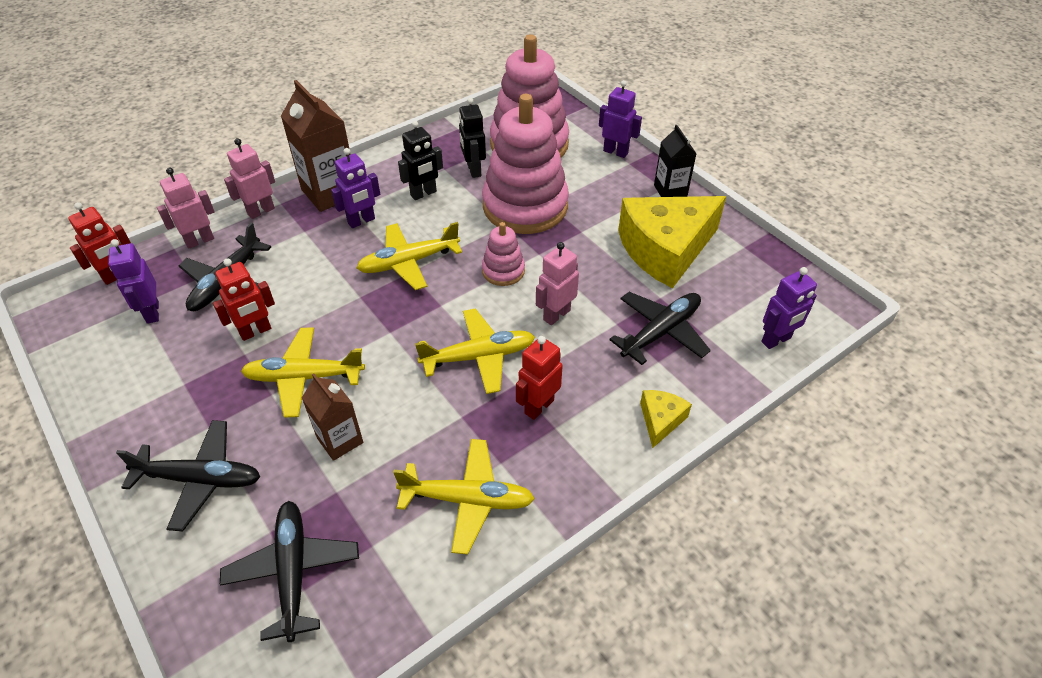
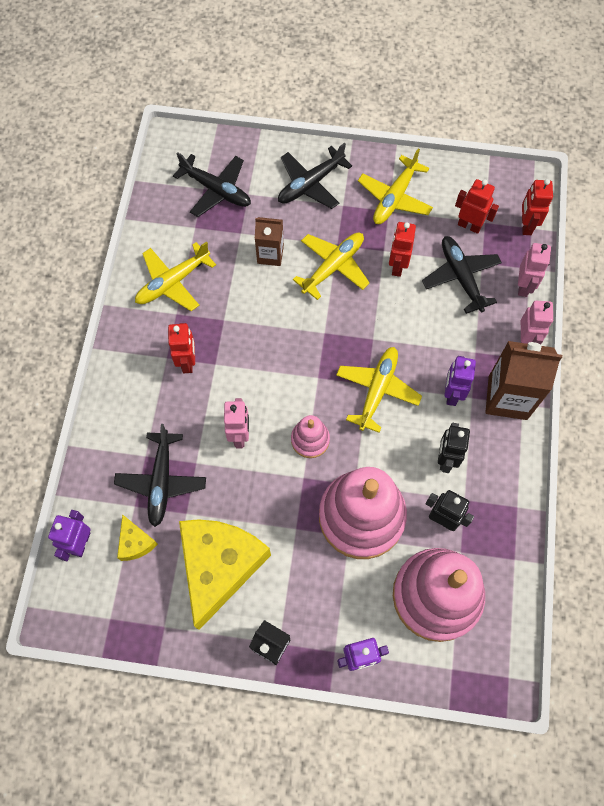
camera: 135 degrees right, 20 degrees up
purple robot [108,239,159,324] -> red robot [455,179,499,234]
yellow plane [415,308,535,394] -> yellow plane moved to [358,148,433,224]
yellow cheese [640,390,692,448] -> yellow cheese moved to [117,514,158,561]

